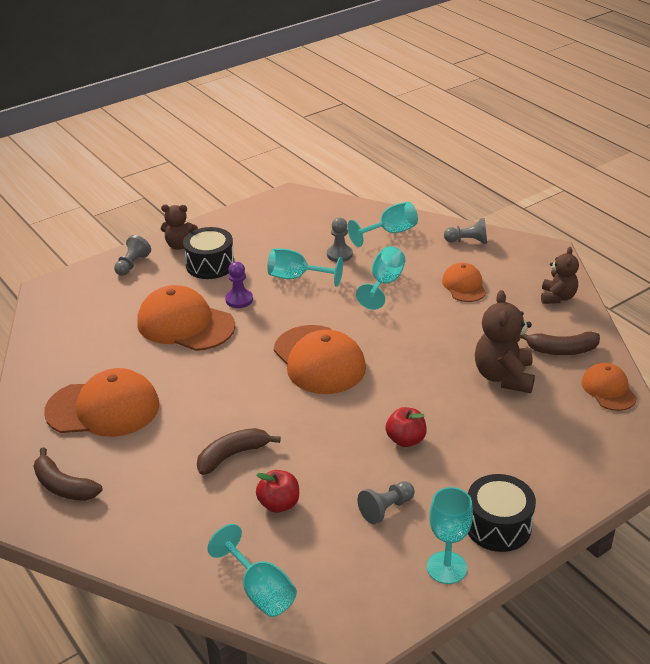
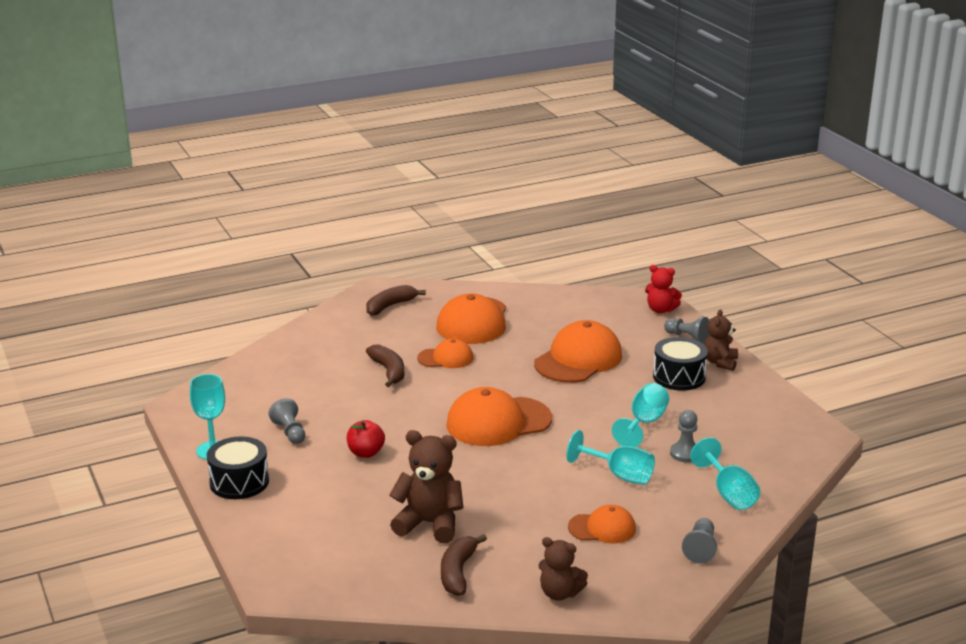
camera: 100 degrees right, 10 degrees down
turquoise goblet [207,524,297,617] -> none
purple pawn [225,262,253,308] -> none
red apple [256,470,299,513] -> none
orange cap [581,363,637,411] -> orange cap moved to [417,338,473,368]
none -> red teddy bear [645,265,682,313]

